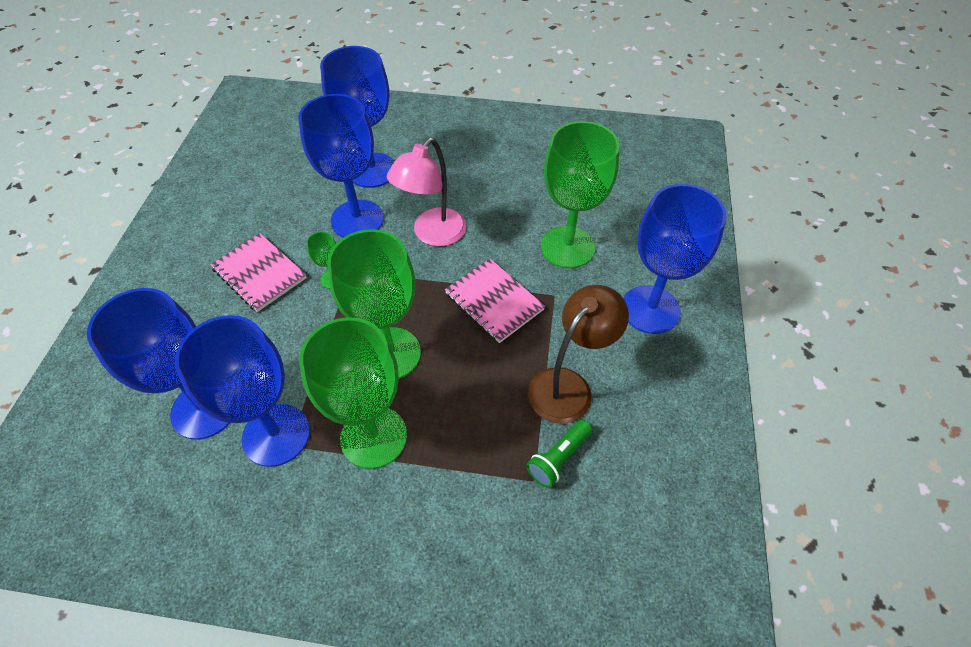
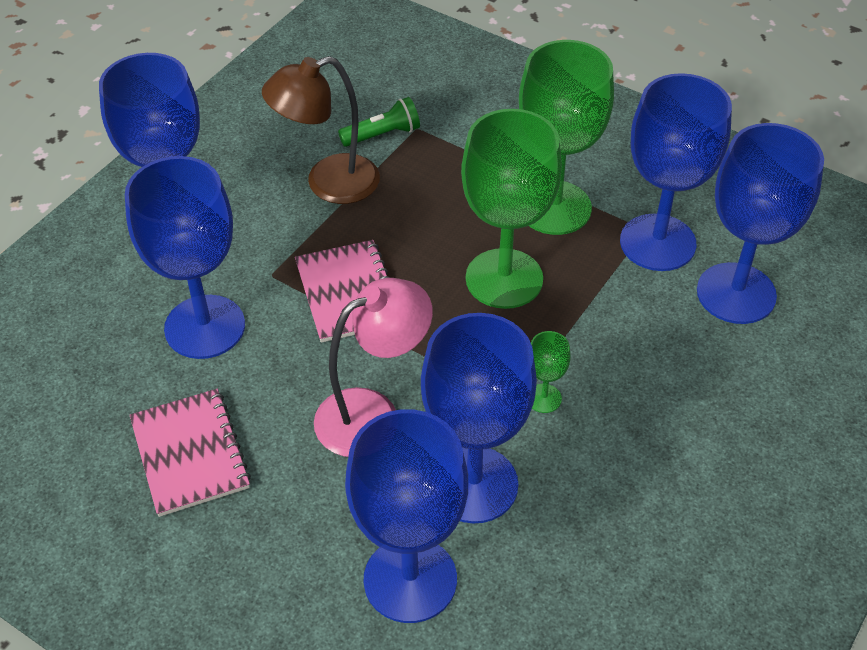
camera: 155 degrees left, 5 degrees down
pink notebook [210,233,307,312] -> pink notebook moved to [130,389,251,517]
green goblet [541,121,620,268] -> blue goblet [125,156,245,359]

